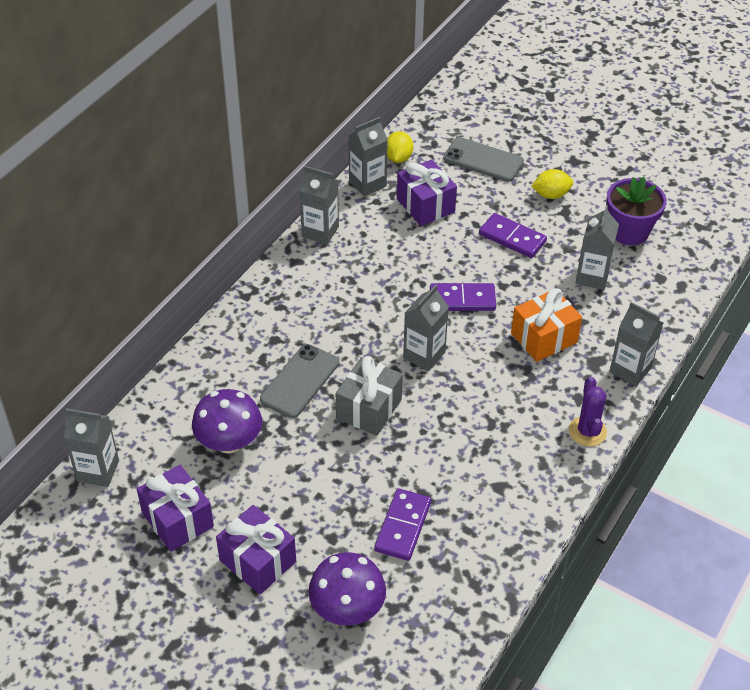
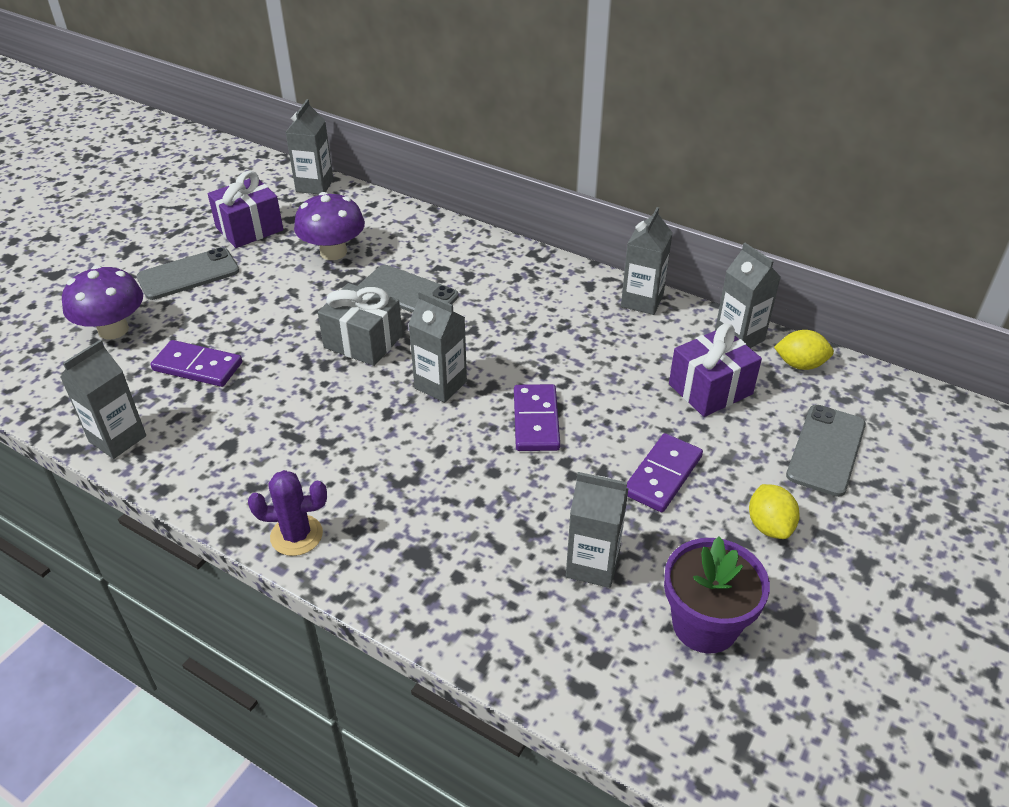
camera: 90 degrees right, 5 degrees down
purple gift [216,505,296,594] -> grey phone [137,247,239,300]
orange gift [511,288,582,362] -> none
grey carton [609,302,663,386] -> grey carton moved to [60,340,146,459]

